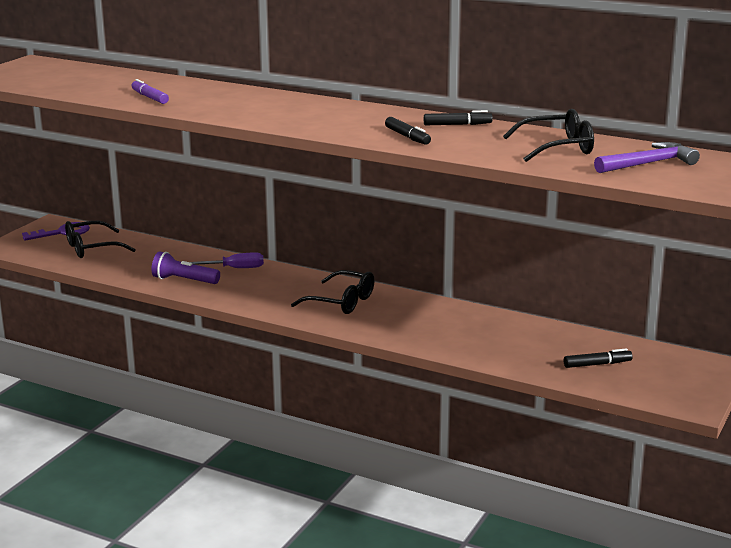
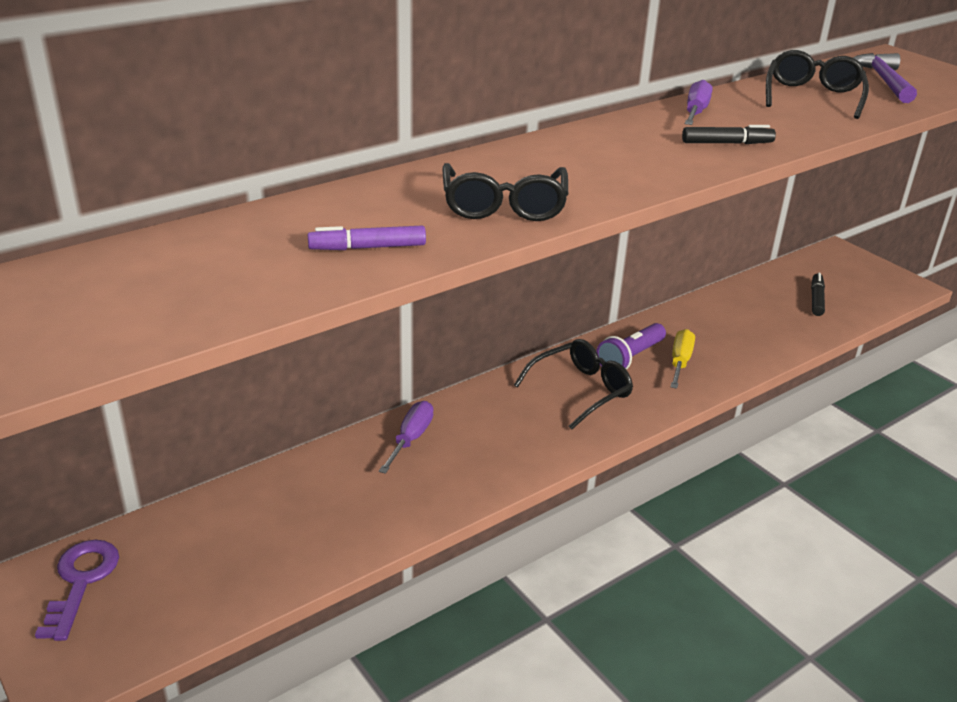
camera: 65 degrees left, 10 degrees up
black glasses [65,221,136,258] -> black glasses moved to [443,163,568,221]
purple flashlight [151,251,220,284] -> purple flashlight moved to [596,323,666,370]
black marker [424,110,493,125] -> purple screwdriver [685,80,713,125]
none -> yellow screwdriver [670,329,695,389]

